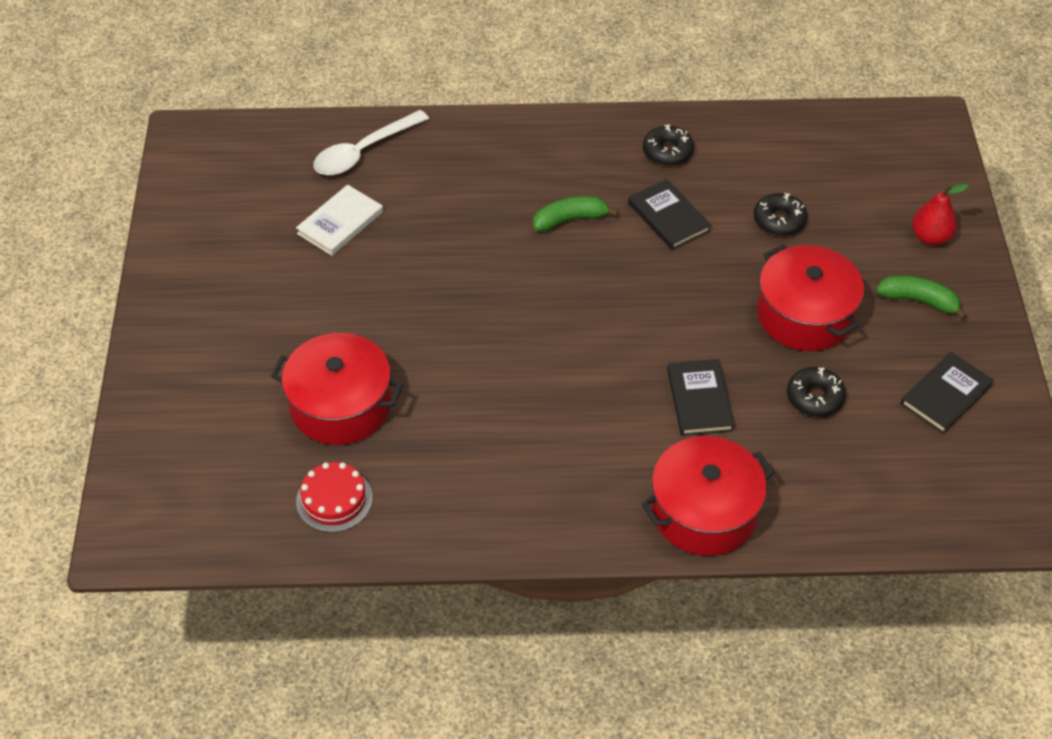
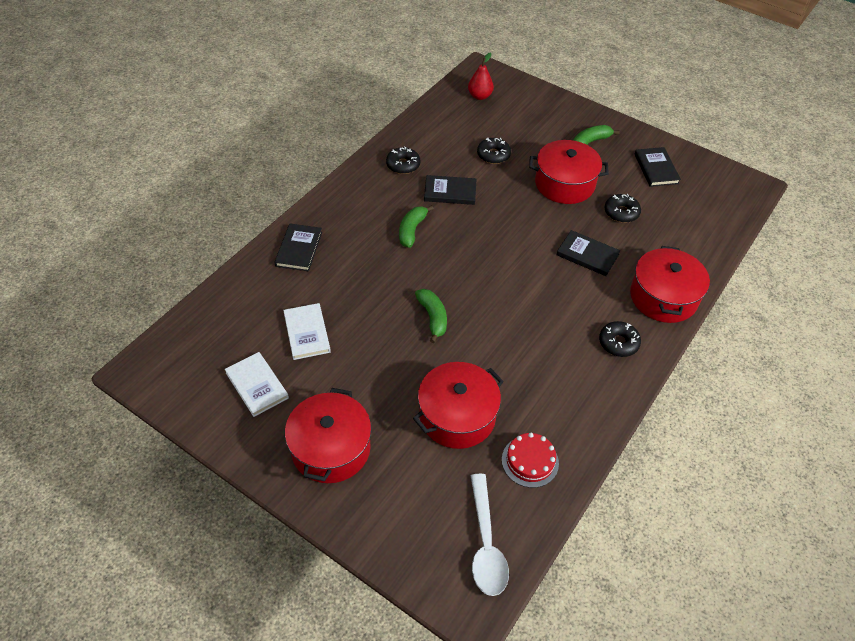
camera: 55 degrees left, 0 degrees up
white spoon [313,110,429,175] -> white spoon moved to [471,474,509,596]
red pear [912,184,969,245] -> red pear moved to [468,52,494,100]
none -> white book [225,352,289,417]
none -> black book [274,223,322,271]
none -> red pot [285,388,371,483]
none -> green banana [415,289,447,343]
none -> black donut [599,321,641,357]

